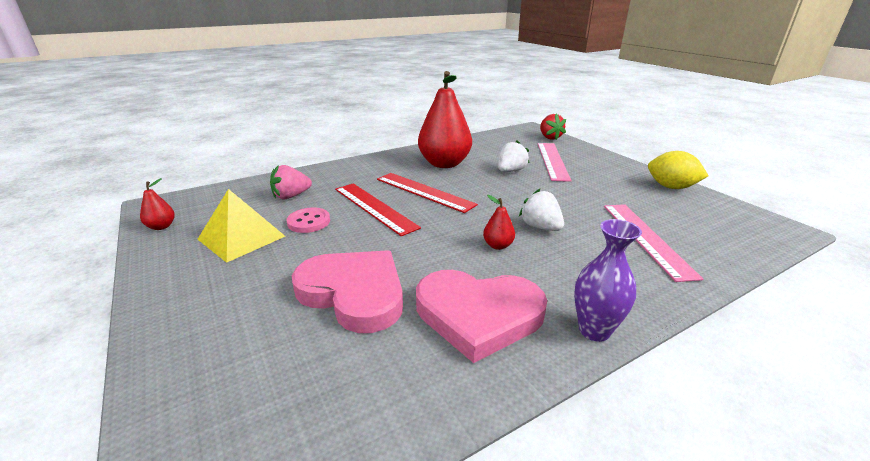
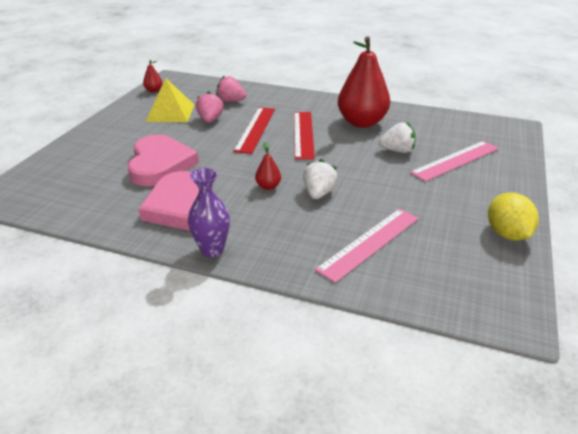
camera: 50 degrees right, 5 degrees up
pink button [286,207,330,233] -> pink strawberry [196,91,224,123]
red strawberry [540,114,566,140] -> none

